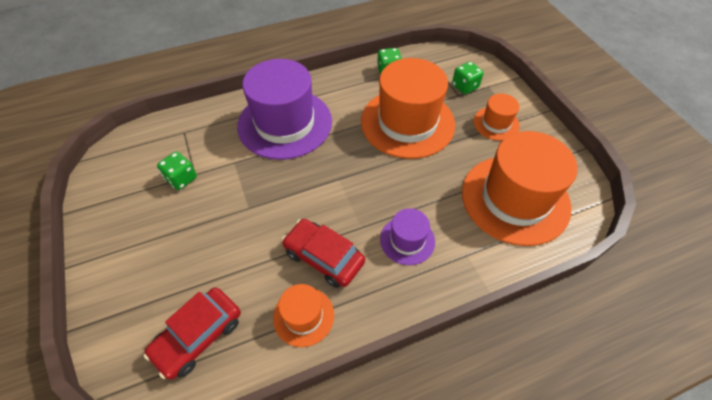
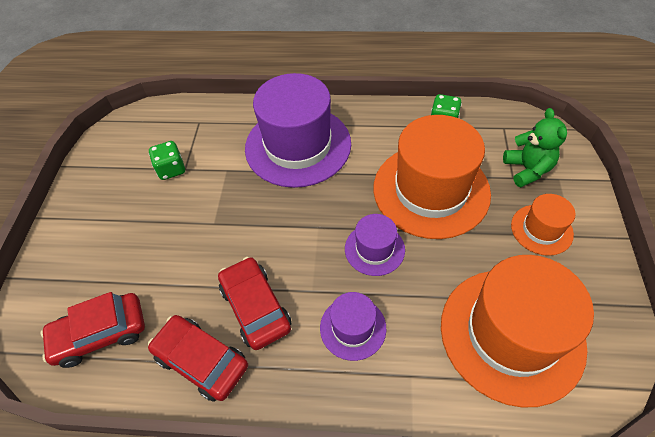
camera: 30 degrees right, 0 degrees up
orange hat [273,284,334,347] -> red car [148,315,248,402]
green dice [452,62,484,94] -> green teddy bear [503,108,567,187]
none -> purple hat [345,214,405,276]

